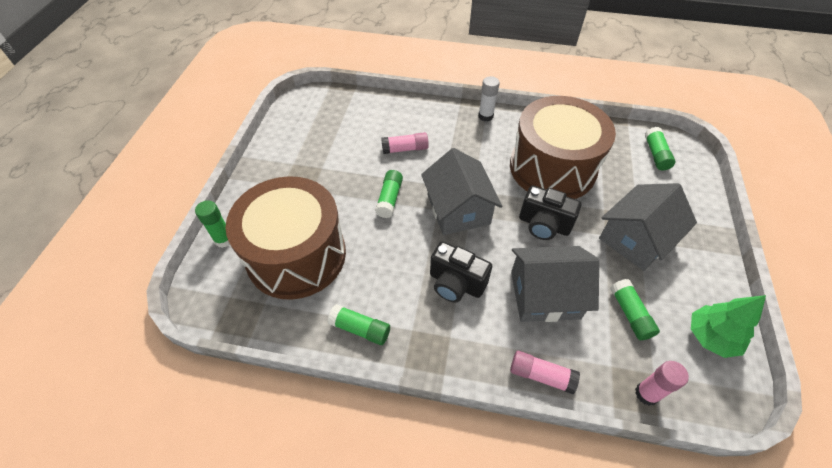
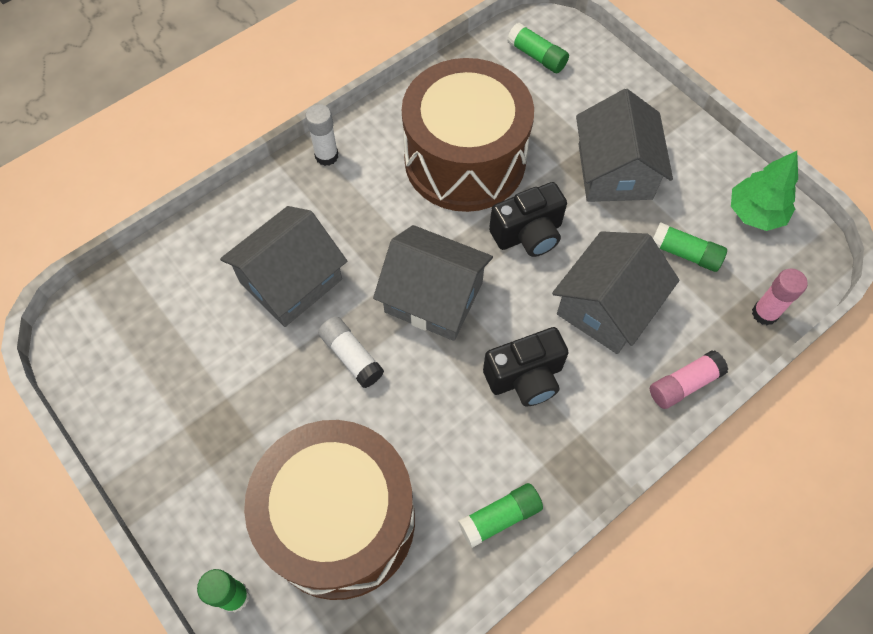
camera: 50 degrees left, 10 degrees up
green glue stick [375,170,403,218] -> white glue stick [318,317,384,388]
pink glue stick [381,132,429,154] -> grey house [220,206,347,327]

